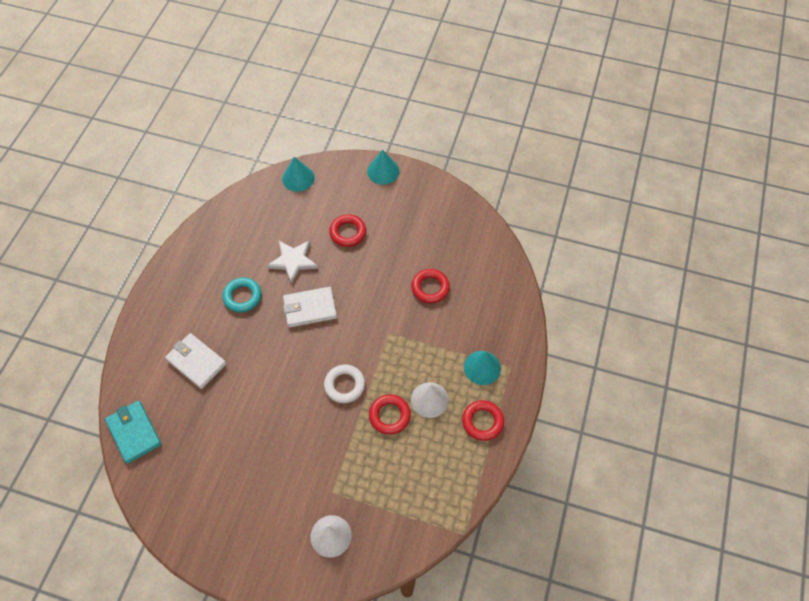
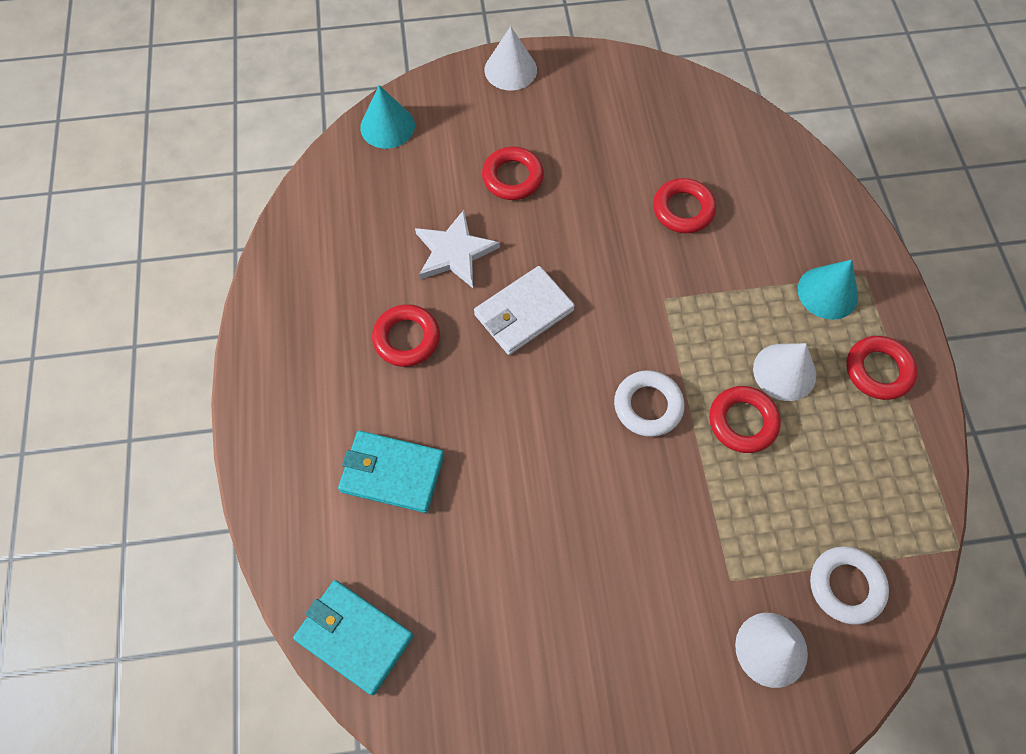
camera: 25 degrees left, 5 degrees up
white wallet [165,333,227,389] -> turquoise wallet [338,431,444,513]
turquoise ring [222,277,261,312] -> red ring [372,304,440,367]
turquoise cone [367,150,400,185] -> white cone [485,26,537,90]
none -> white ring [810,546,889,625]

